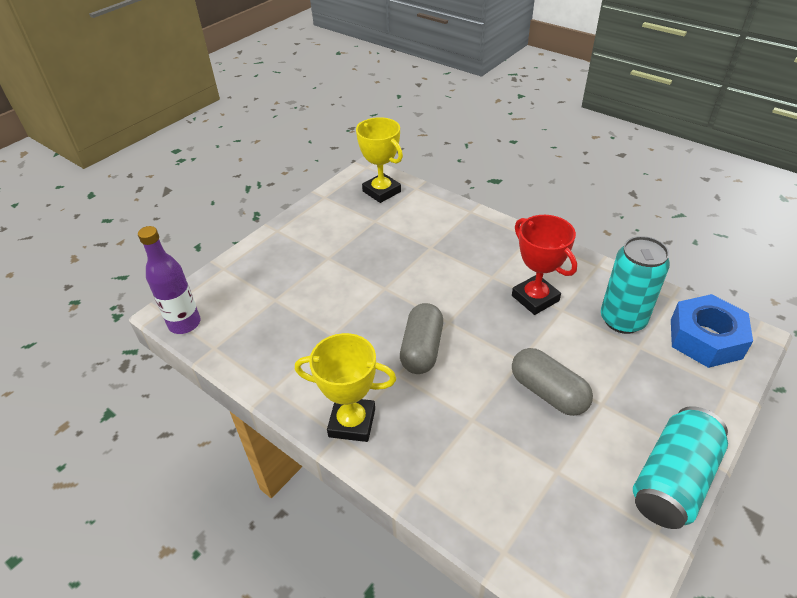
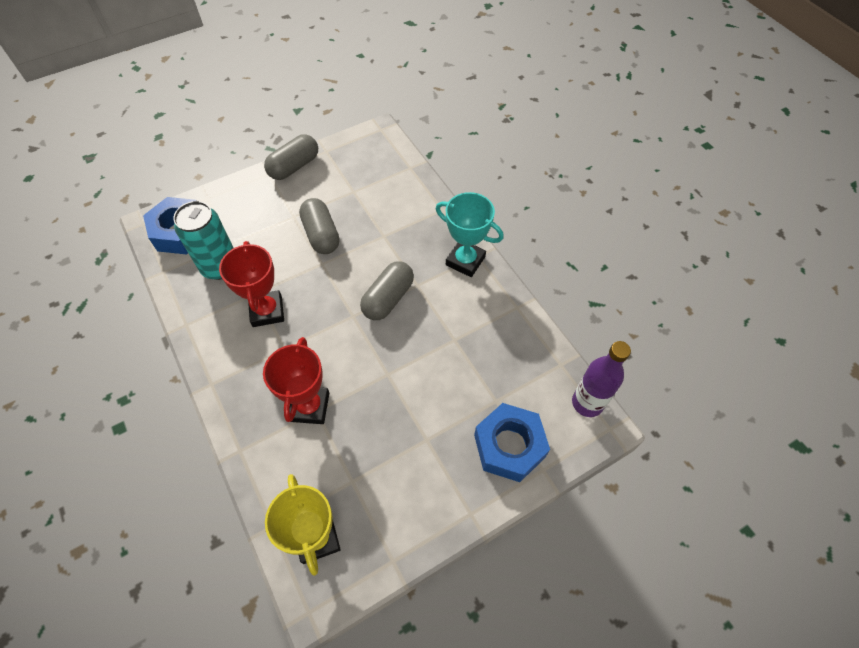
camera: 160 degrees left, 15 degrees up
yellow trophy [295,333,396,442] -> turquoise trophy [436,192,504,277]
turquoise can [633,406,728,529] -> grey capsule [264,134,318,180]
none -> red trophy [263,337,329,424]
none -> blue nut [474,403,550,482]

